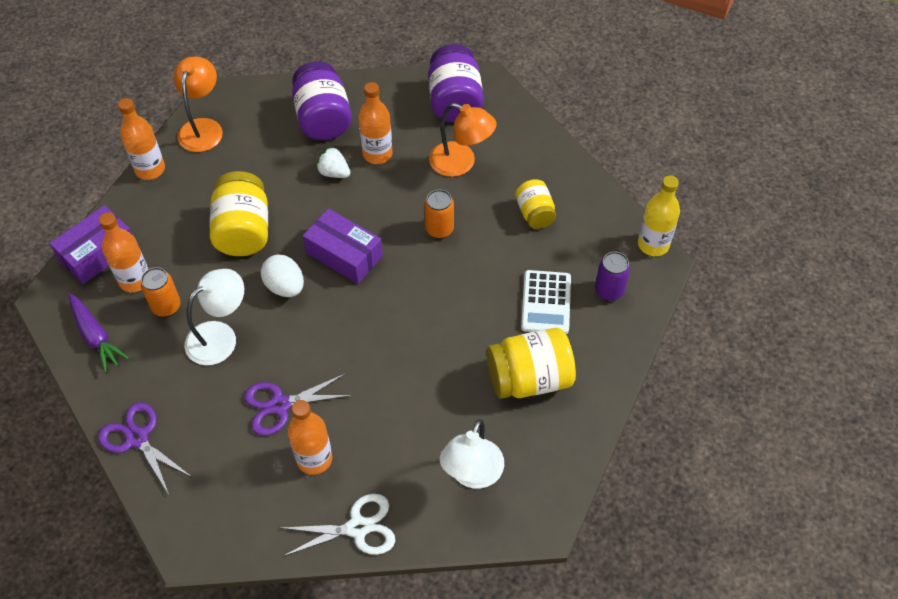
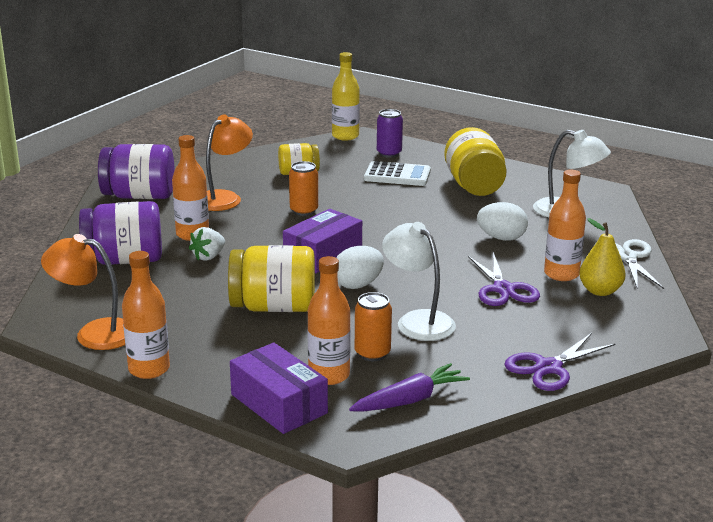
camera: 85 degrees left, 30 degrees down
none -> white egg [477,202,528,241]
none -> yellow pear [579,218,626,296]

